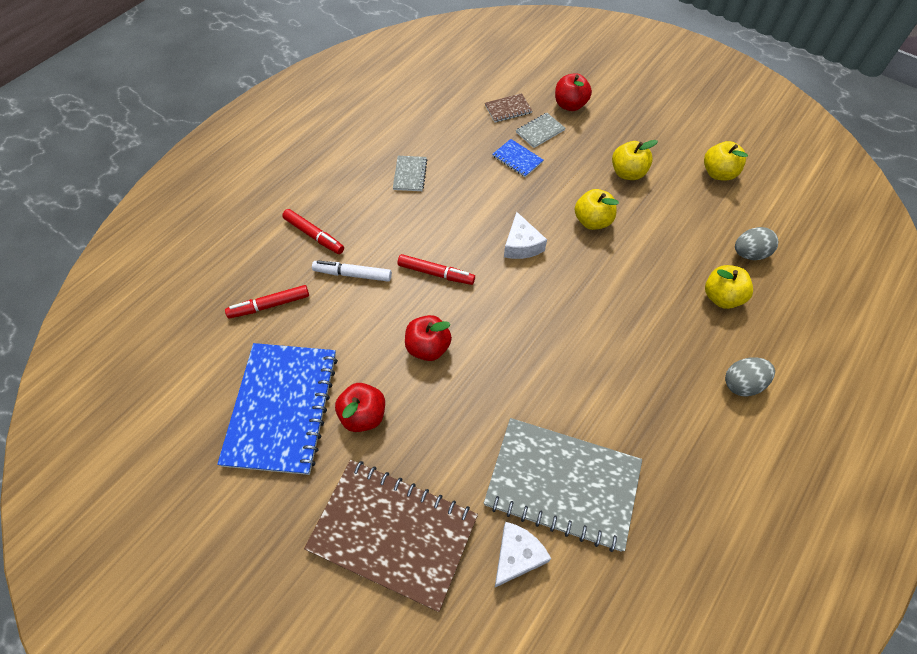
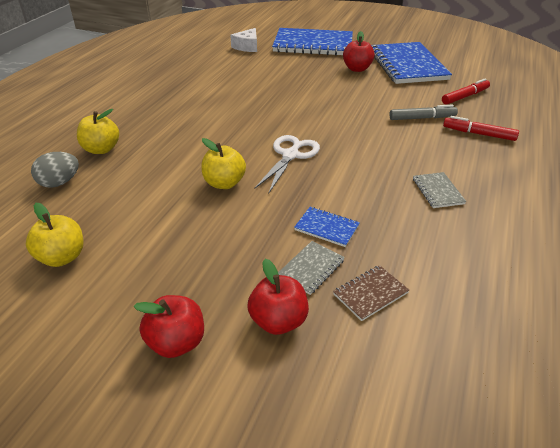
camera: 165 degrees right, 20 degrees down
brown notebook [304,460,478,612] -> blue notebook [272,28,353,56]
white marker [312,260,392,282] -> grey marker [389,104,458,120]
red marker [398,254,475,285] -> none
red apple [405,315,452,361] -> red apple moved to [133,295,204,358]
grey notebook [484,418,642,552] -> none
white cheese [504,212,547,259] -> white scissors [255,135,320,193]
yellow apple [612,140,658,180] -> none
grey egg [725,357,775,397] -> none

